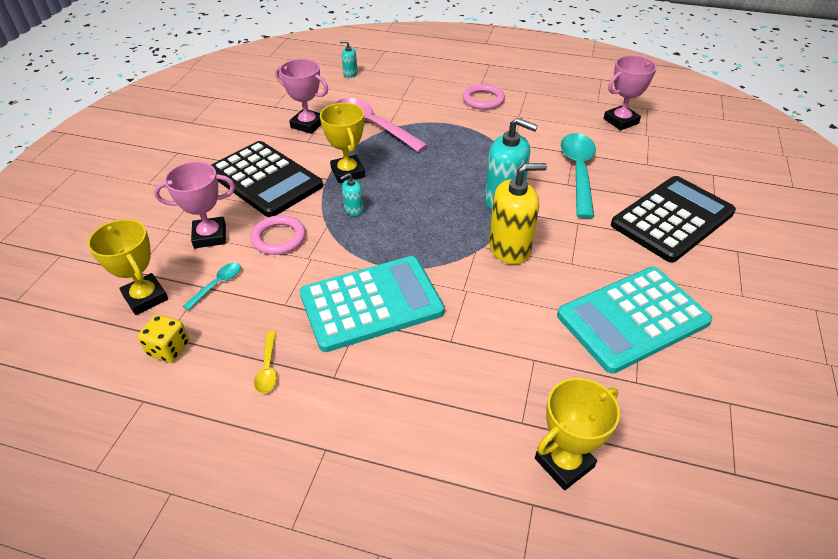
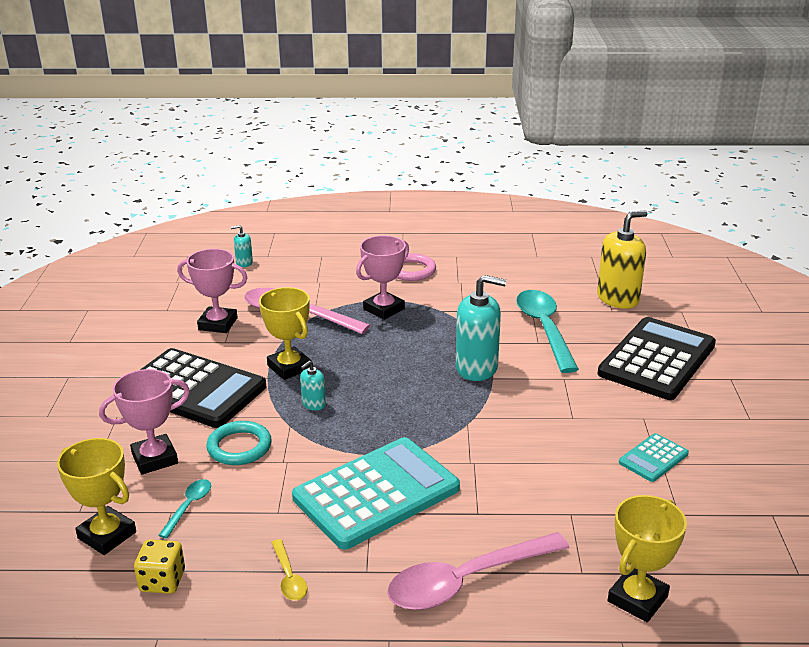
camera: 15 degrees left, 15 degrees down
pink ring [251,215,306,255] -> turquoise ring [207,421,272,465]
yellow soap dispenser [489,163,547,264] -> yellow soap dispenser moved to [597,210,648,309]
turquoise calculator [557,267,712,374] -> turquoise calculator [619,433,689,482], size x0.46
pink trophy [604,56,656,130] -> pink trophy moved to [356,235,409,320]
none -> pink spoon [387,532,570,610]

